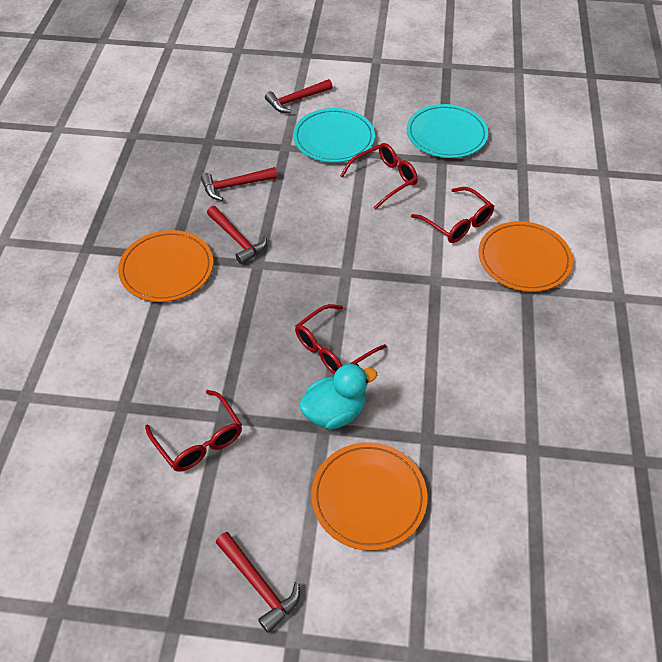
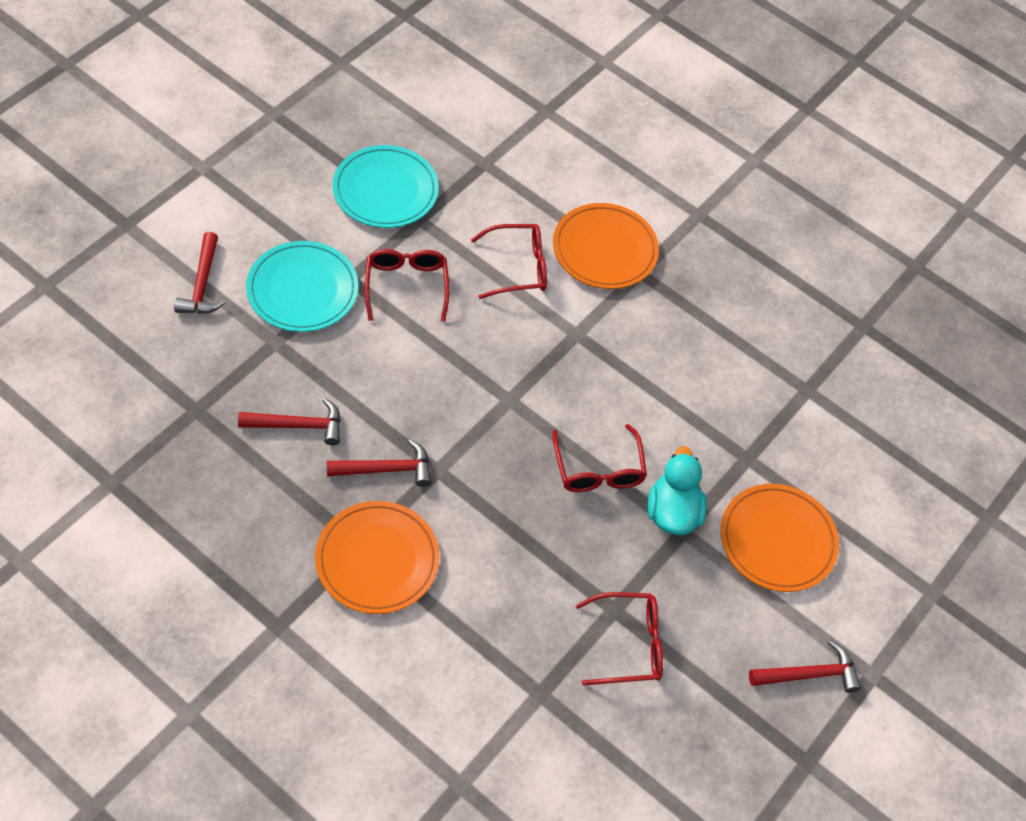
camera: 65 degrees left, 5 degrees up
red hammer [201,167,278,201] -> red hammer turned 105 degrees counterclockwise [238,398,341,446]

